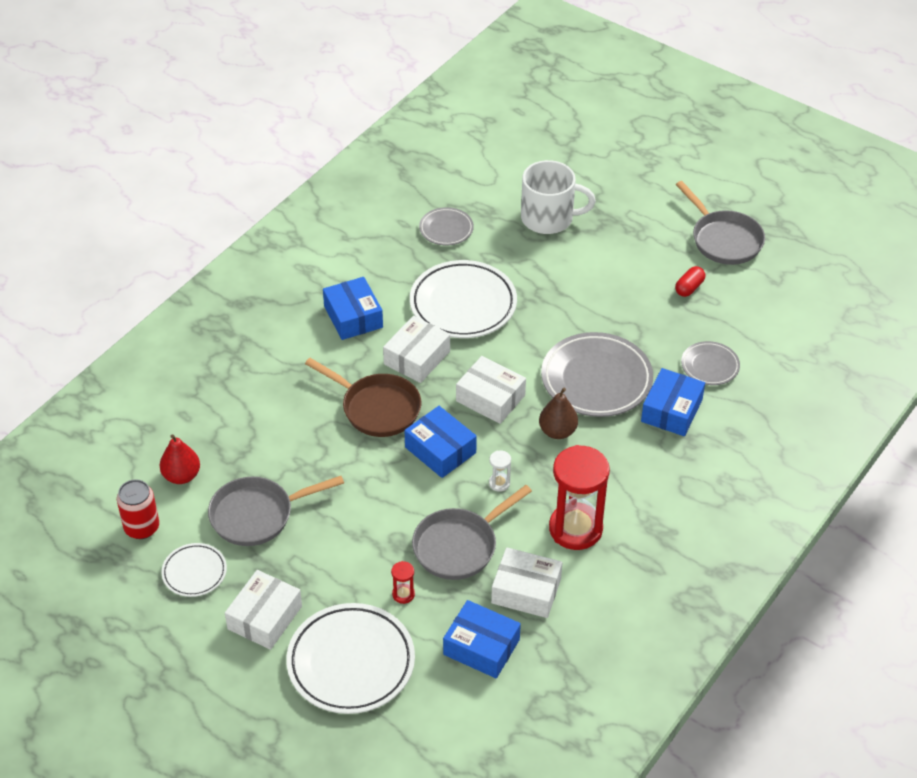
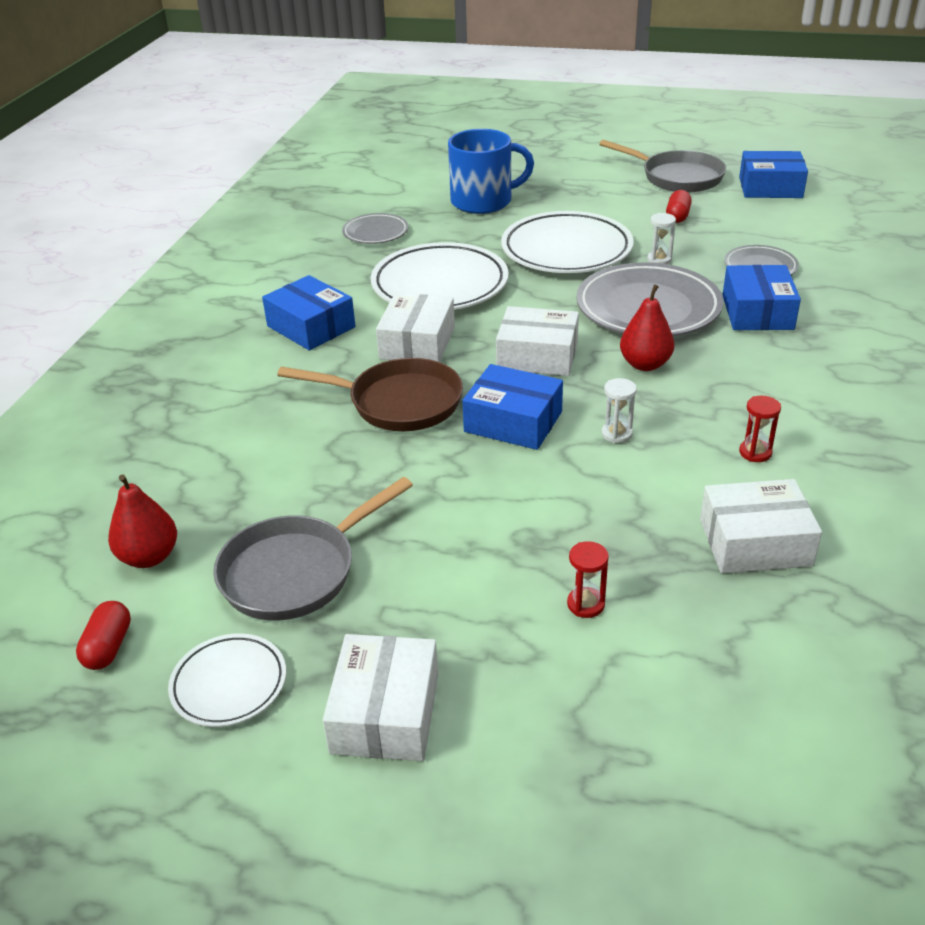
camera: 20 degrees left, 10 degrees down
red can [117,479,159,539] -> red capsule [76,601,131,670]
white plate [286,603,415,714] -> white plate moved to [501,211,634,273]
grey pan [412,485,532,580] -> none
blue box [443,600,521,678] -> blue box moved to [739,151,808,198]
white mug [521,160,596,234] -> blue mug [448,129,534,214]
brown pear [539,388,578,439] -> red pear [620,285,674,371]
red hourglass [549,445,610,550] -> red hourglass [739,396,781,462], size x0.41
none -> white hourglass [647,213,676,264]

